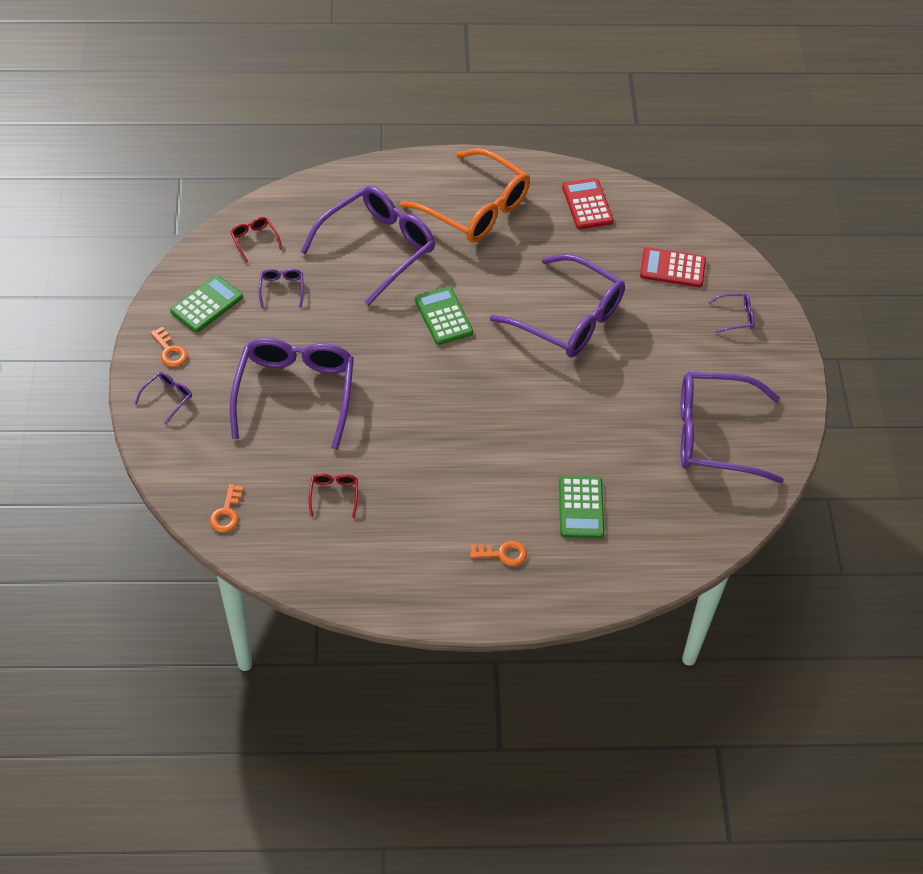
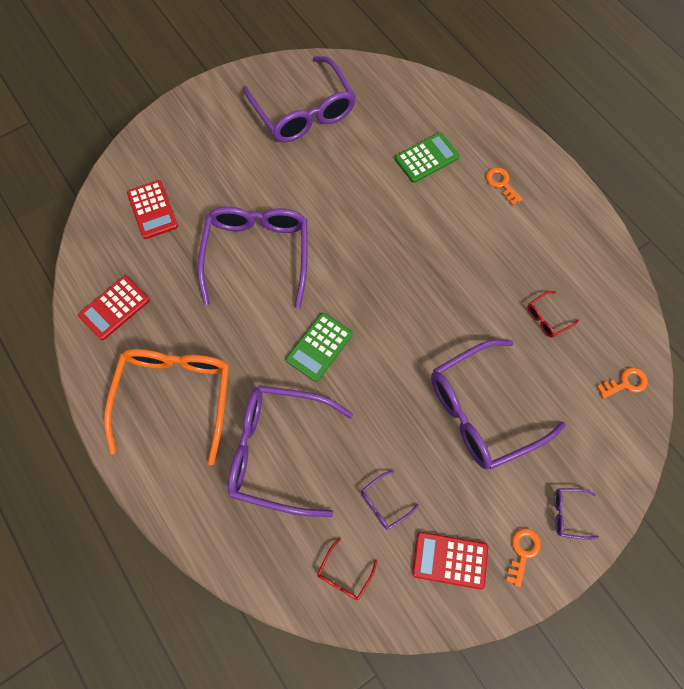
camera: 120 degrees left, 15 degrees up
green calculator [170,275,243,333] -> red calculator [412,532,488,590]
purple glasses [708,293,754,333] -> none

